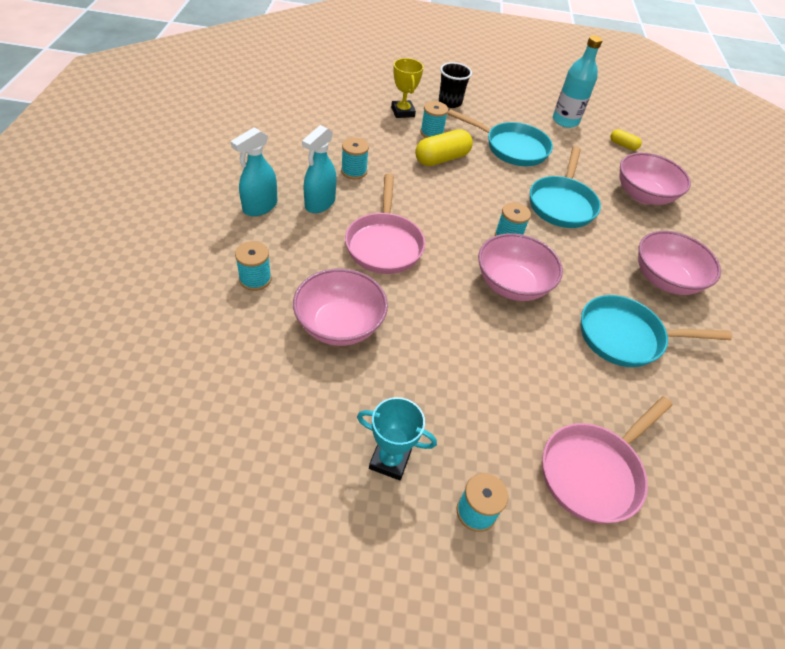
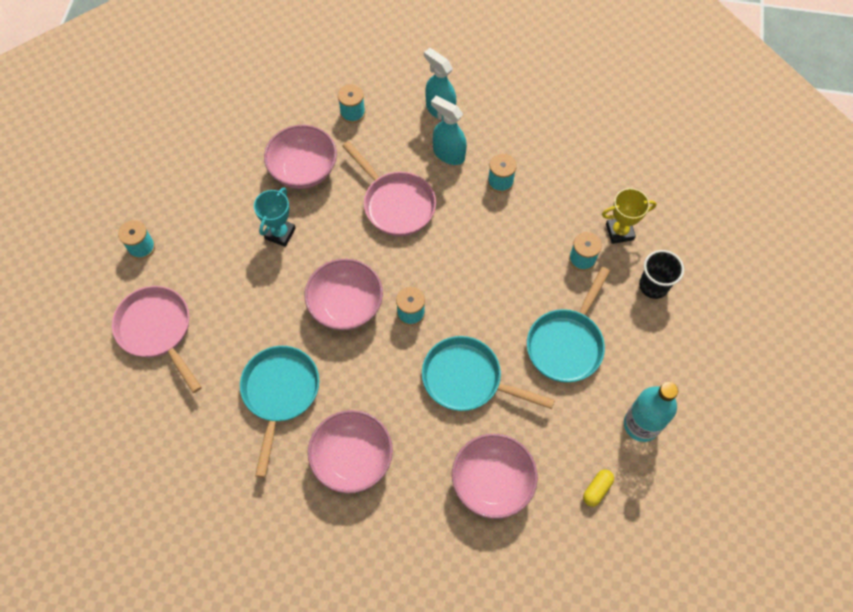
camera: 100 degrees right, 15 degrees up
pink pan [345,174,425,274] -> pink pan turned 135 degrees counterclockwise [342,141,436,236]
turquoise trophy [357,397,437,480] -> turquoise trophy moved to [254,188,296,247]
yellow capsule [415,129,473,166] -> none

